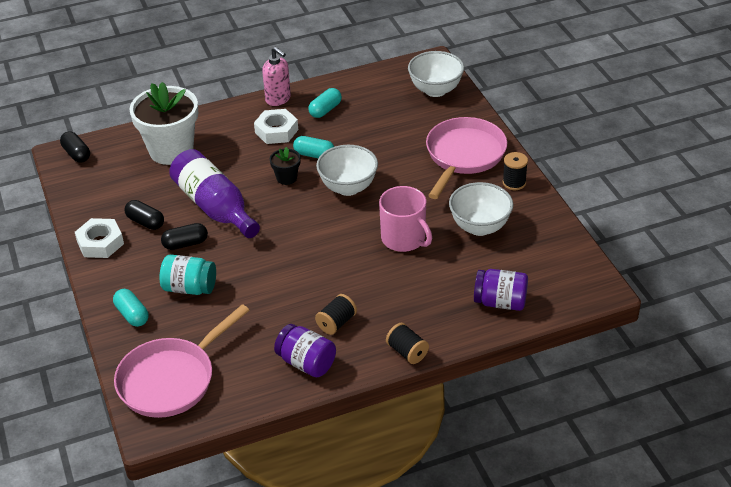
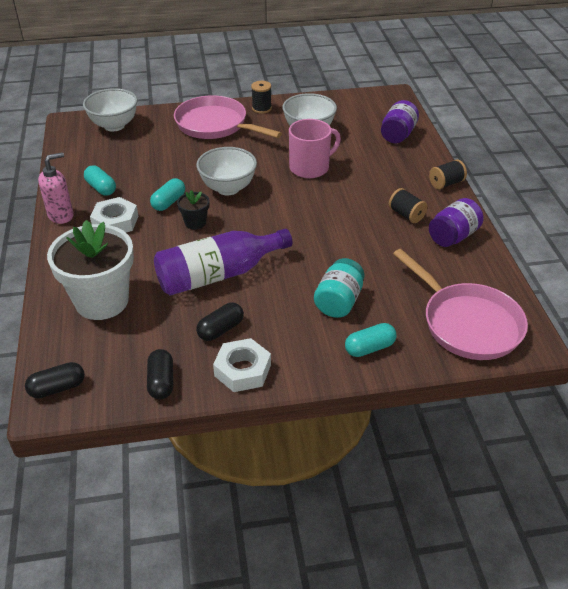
camera: 80 degrees left, 0 degrees up
black capsule [161,223,208,250] -> black capsule moved to [147,349,173,399]

